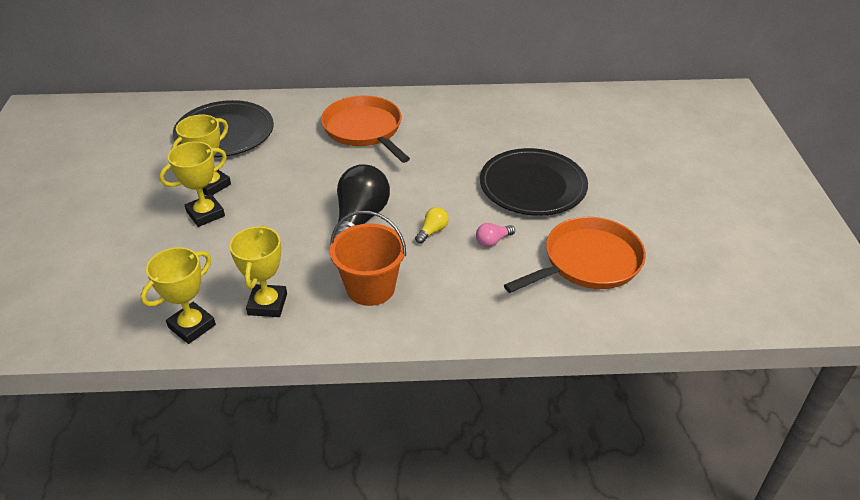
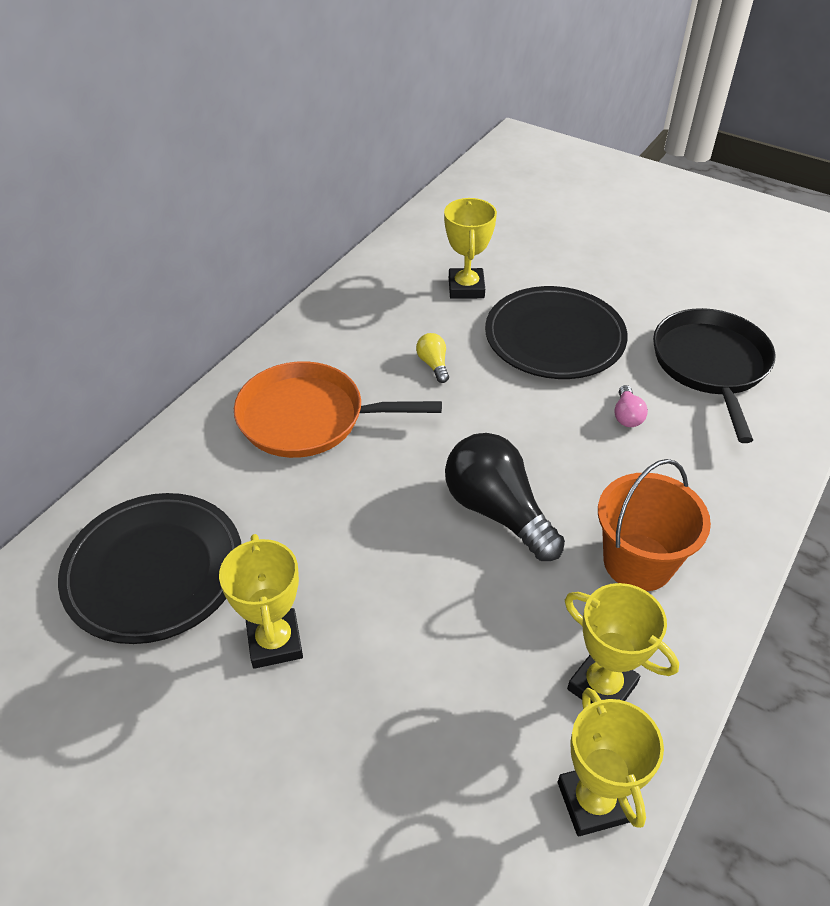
camera: 55 degrees left, 5 degrees up
yellow trophy [159,141,227,227] -> yellow trophy moved to [444,198,497,299]
yellow light bulb [415,207,449,244] -> yellow light bulb moved to [416,333,449,383]
orange pan [504,217,646,293] -> black pan [653,308,775,443]

